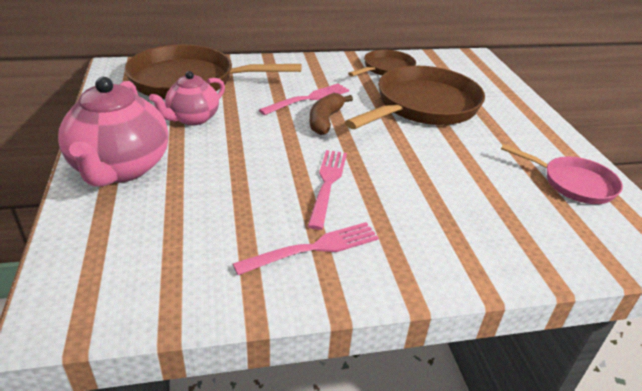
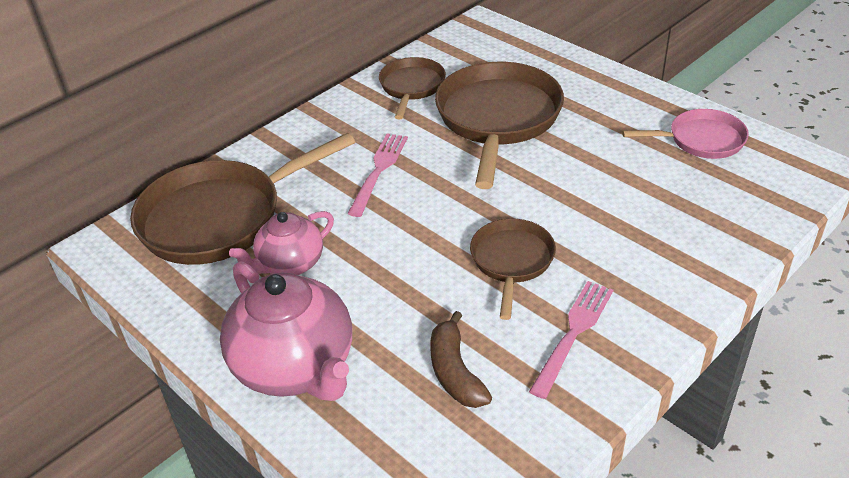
camera: 30 degrees left, 5 degrees up
pink teapot [149,71,225,125] -> pink teapot turned 45 degrees clockwise [229,211,334,275]
pink fork [308,150,347,230] -> brown pan [470,219,556,320]
brown banana [309,93,353,135] -> brown banana moved to [430,311,492,408]

